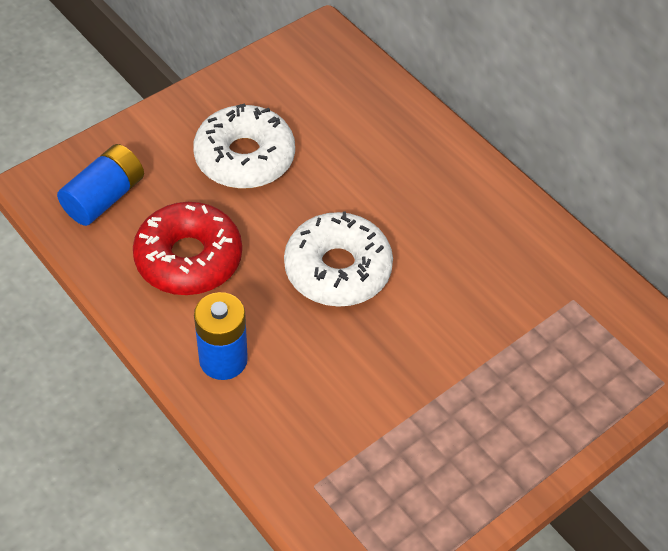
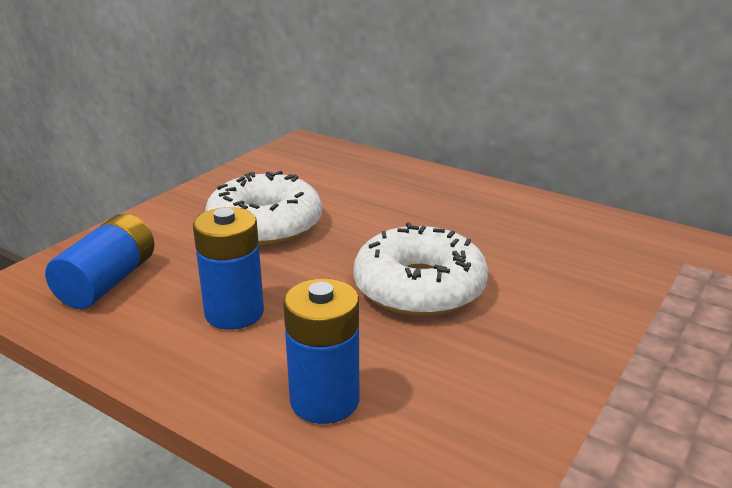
camera: 15 degrees left, 25 degrees down
red donut [133,202,242,295] -> blue battery [193,207,264,330]

